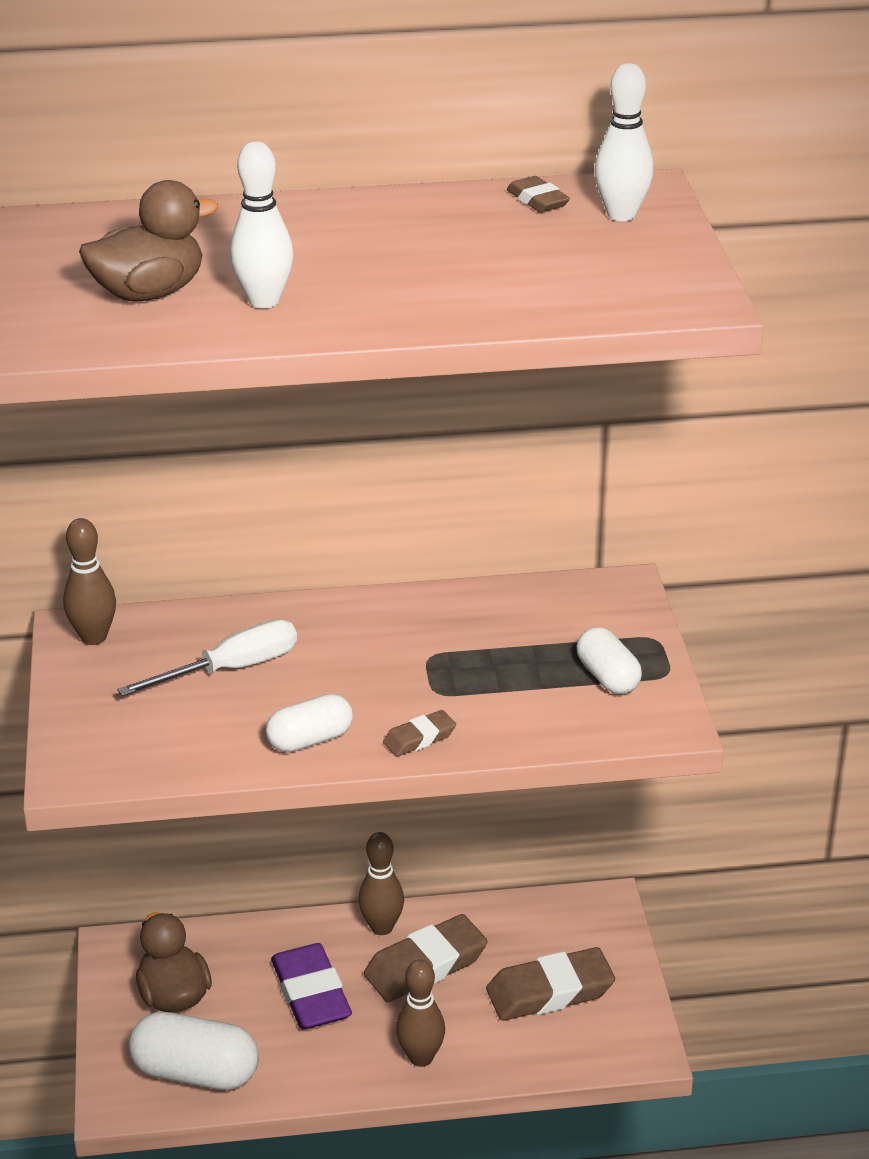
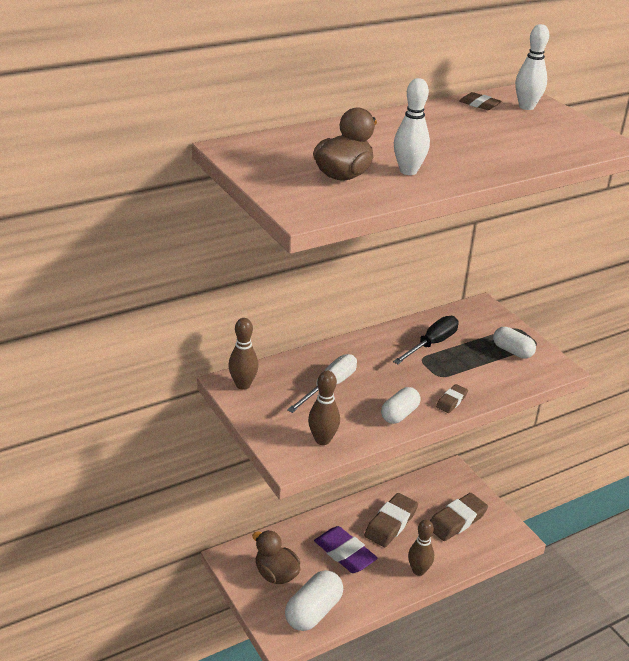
camera: 25 degrees left, 0 degrees up
white capsule [129,1012,259,1090] -> white capsule turned 45 degrees counterclockwise [285,570,343,631]
brown bowling pin [358,832,404,935] -> brown bowling pin moved to [308,371,340,445]
none -> black screwdriver [393,316,459,364]

